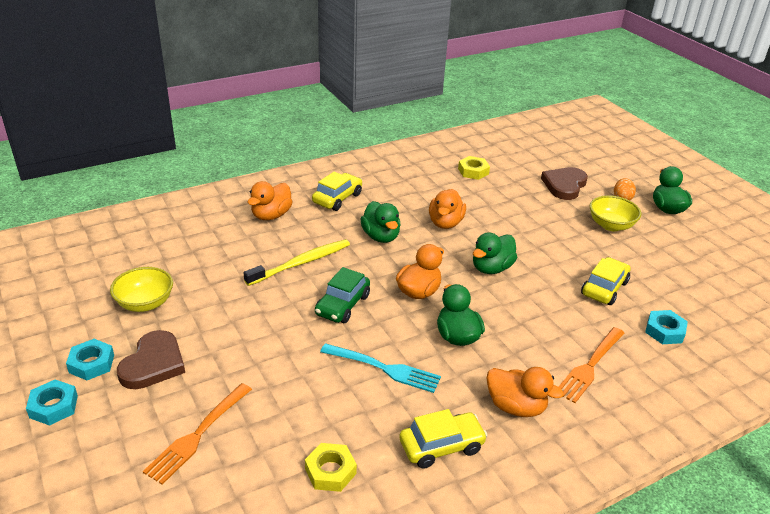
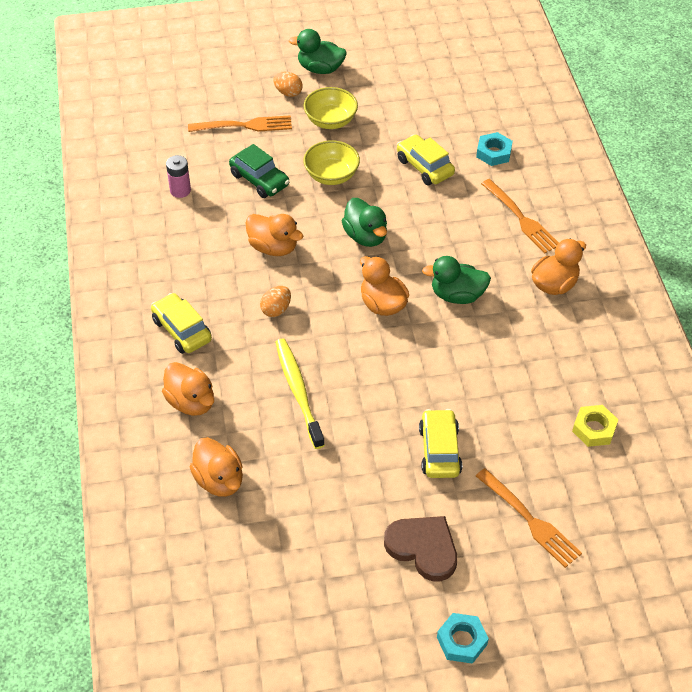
camera: 70 degrees left, 15 degrees up
turquoise nut [66,339,114,380] -> none
yellow bowl [110,267,173,312] -> yellow bowl moved to [303,140,360,185]
green car [315,267,370,323] -> green car moved to [229,144,290,198]
turquoise fork [320,343,441,393] -> none
green duck [360,201,401,243] -> orange egg [260,286,291,317]
yellow car [399,409,488,469] -> yellow car moved to [419,409,462,478]
yellow nut [458,156,490,180] -> pink battery [166,155,191,198]
brown heart [541,167,588,200] -> orange fork [188,115,292,132]
none -> orange duck [190,437,243,497]

